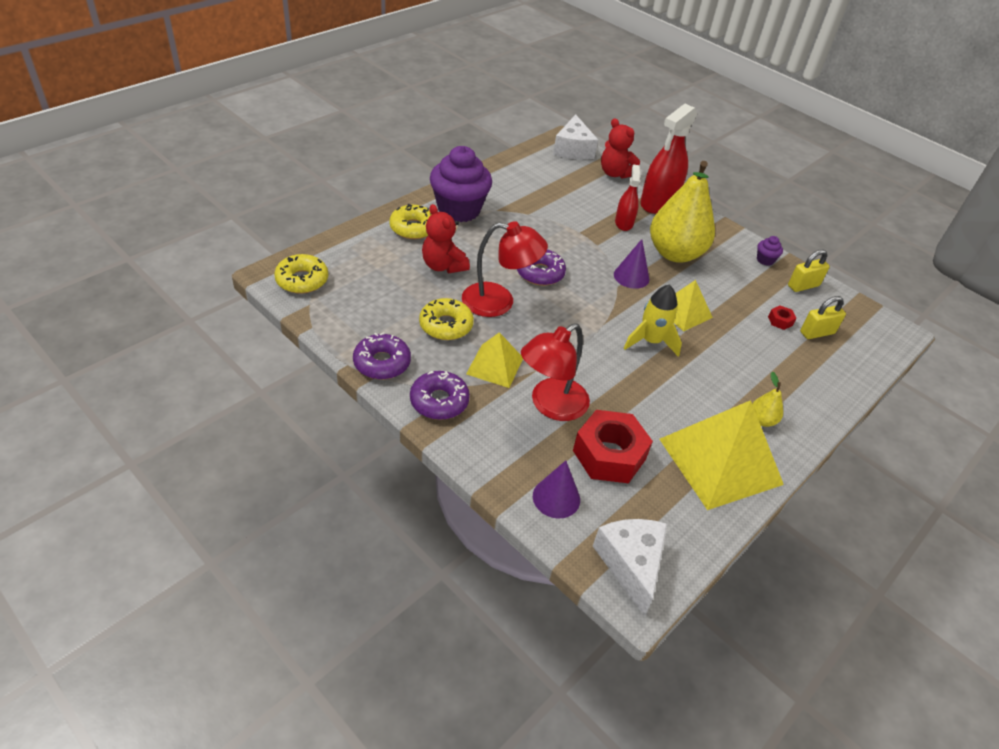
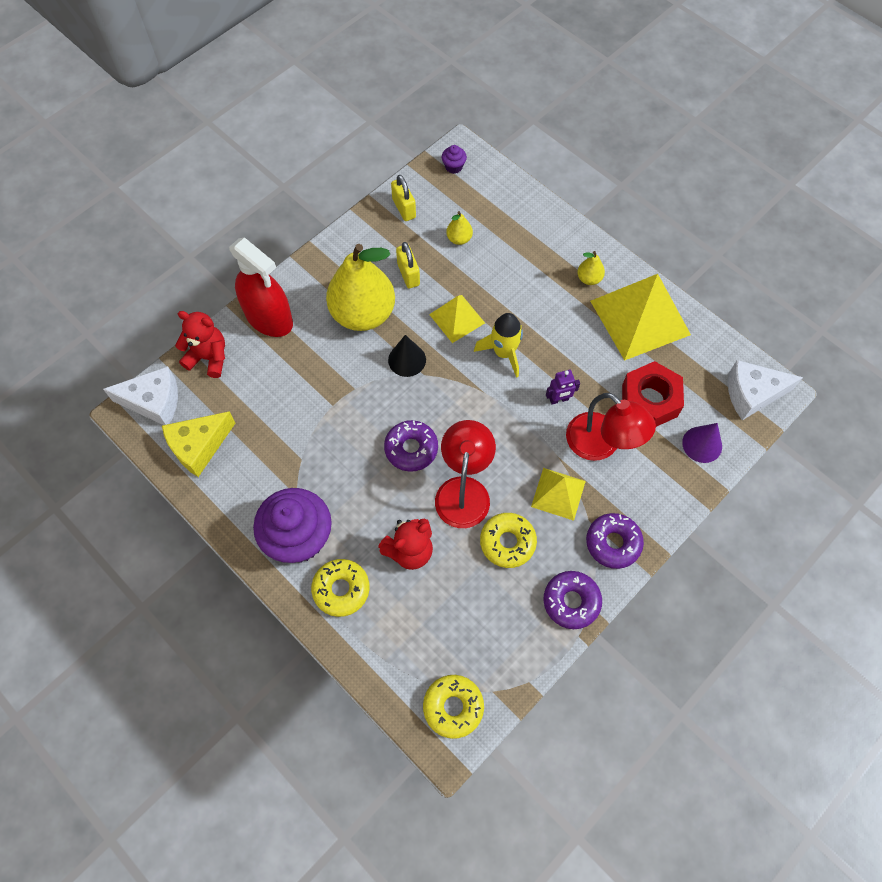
camera: 85 degrees left, 20 degrees up
red teddy bear [601,118,640,179] -> red teddy bear turned 120 degrees counterclockwise [175,311,225,378]
purple cone [614,239,649,289] -> black cone [388,335,426,377]
red spray bottle [615,164,641,231] -> none
purple cupcake [757,236,783,266] -> purple cupcake moved to [442,145,467,174]
red nut [768,305,796,330] -> yellow pear [446,211,473,245]
yellow padlock [800,296,846,339] -> yellow padlock moved to [396,242,420,288]
none -> yellow cheese [162,411,235,477]
none -> purple robot [546,370,580,405]

